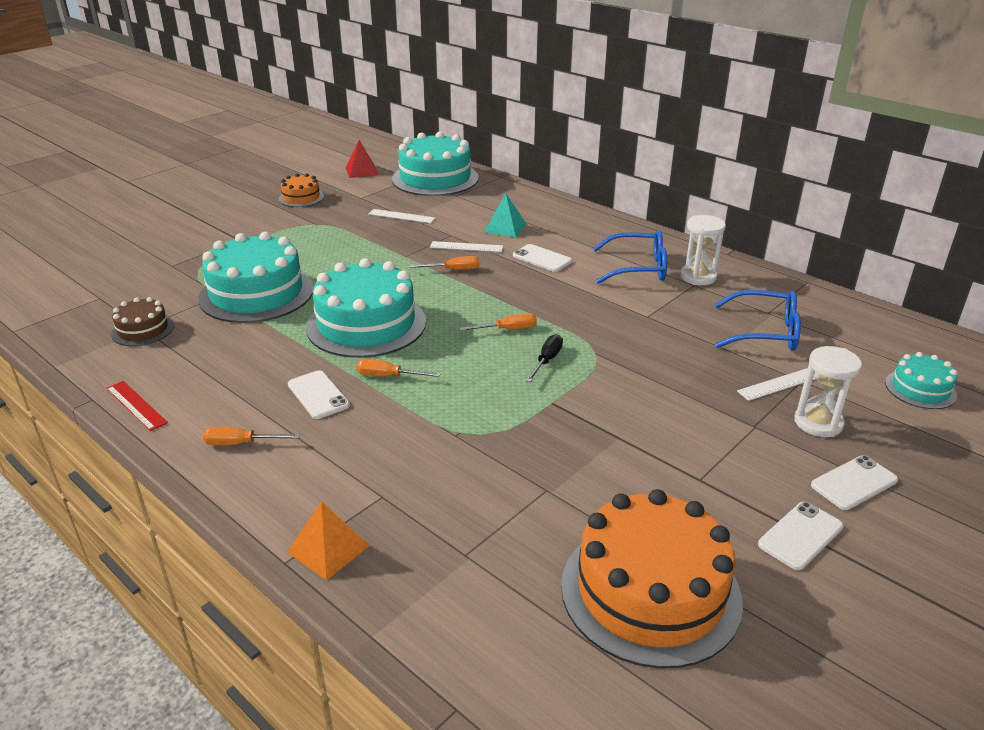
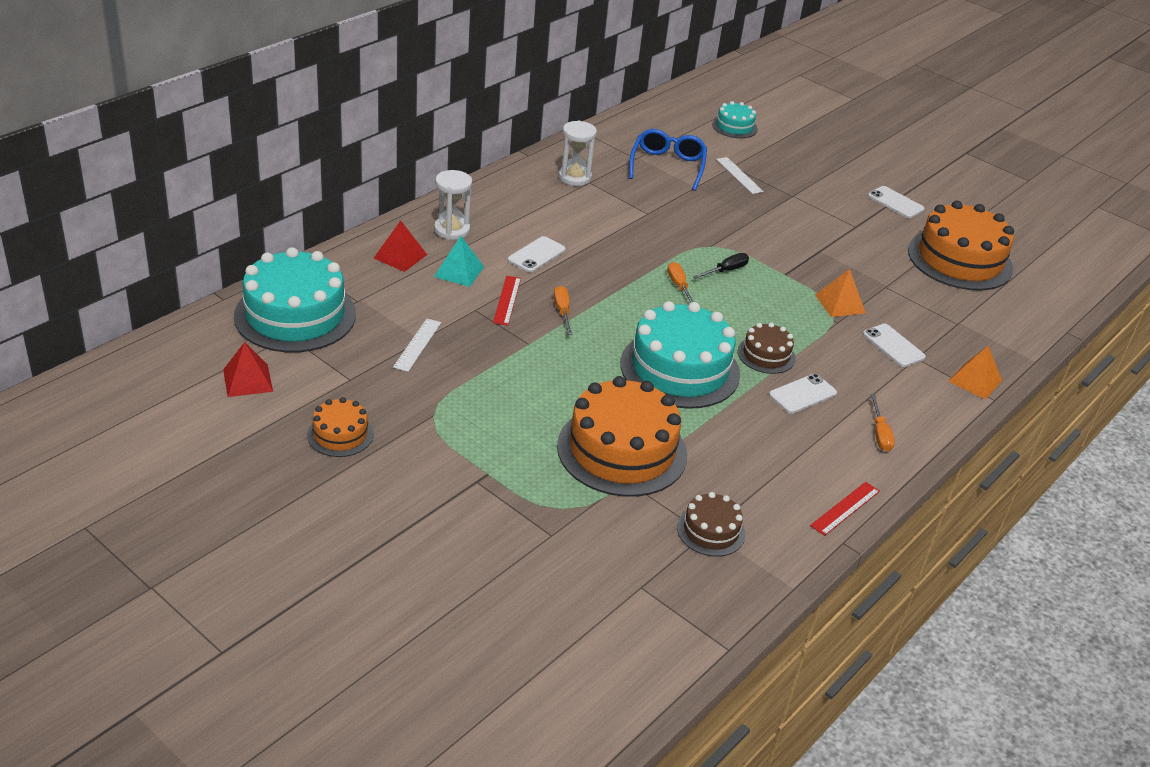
camera: 95 degrees left, 5 degrees up
turquoise cake [198,232,314,323] -> orange cake [557,376,687,497]
orange screwdriver [356,359,441,377] -> brown cake [737,322,796,374]
white ruler [430,241,503,252] -> red ruler [493,276,521,326]
black screwdriver [526,334,563,382] -> black screwdriver turned 120 degrees clockwise [693,253,749,279]
blue glasses [593,230,667,284] -> none
white hourglass [794,346,862,437] -> white hourglass moved to [434,170,472,240]
white phone [811,455,898,510] -> white phone moved to [863,324,926,367]
none -> red pyramid [374,220,427,272]
none -> orange pyramid [815,269,865,317]

